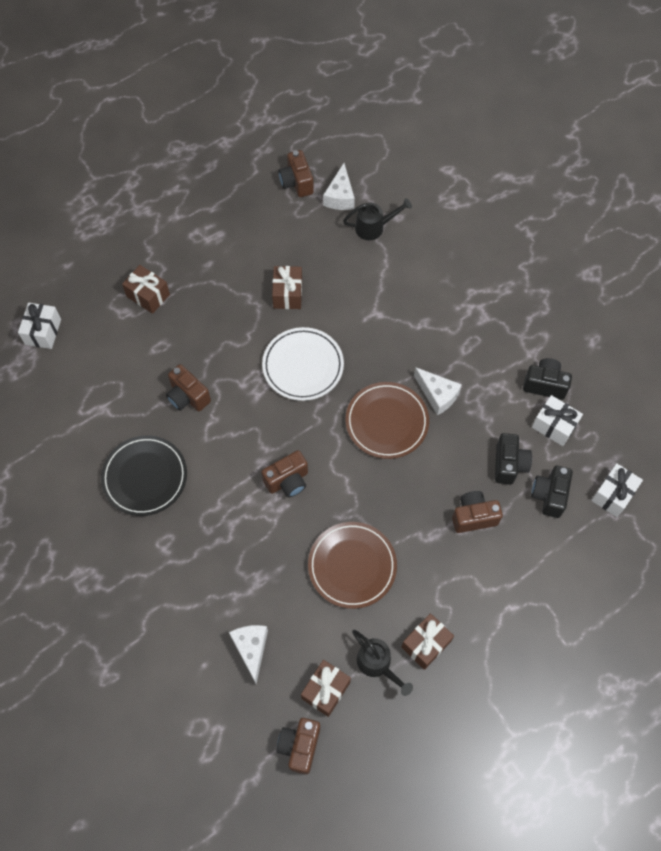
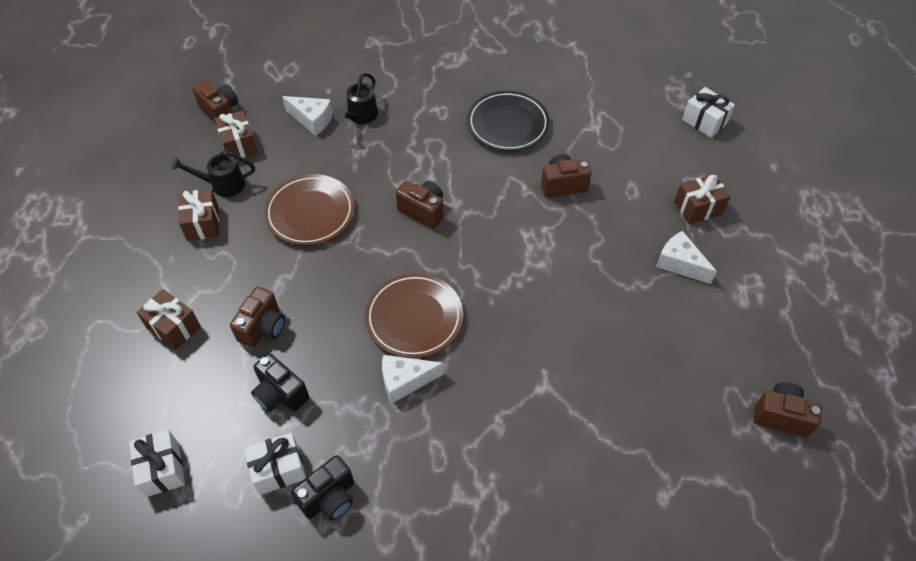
camera: 125 degrees right, 10 degrees down
brown camera [261,450,308,498] -> brown camera turned 120 degrees clockwise [396,181,444,229]
white plate [262,327,344,401] -> none
brown gift [272,266,302,309] -> brown gift moved to [136,289,201,350]
white cheese [323,163,355,210] -> white cheese moved to [656,231,717,284]
black watering can [343,198,412,240] -> black watering can moved to [333,73,378,124]
black camera [531,466,573,518] -> none

